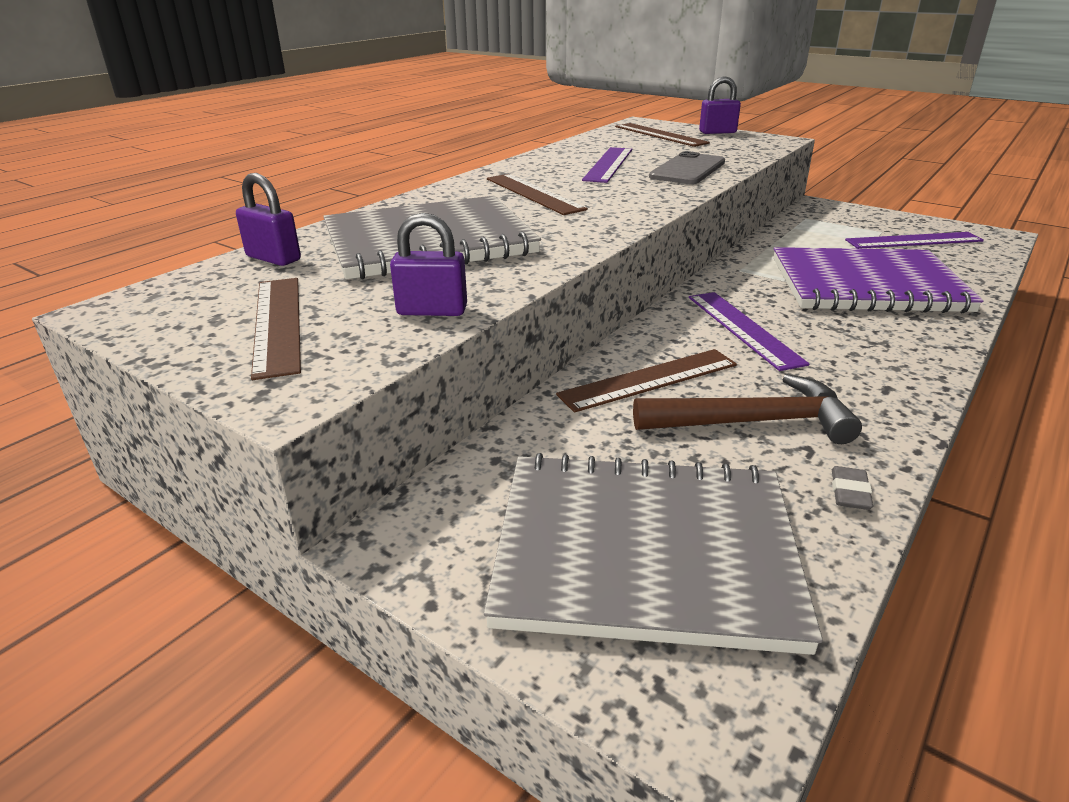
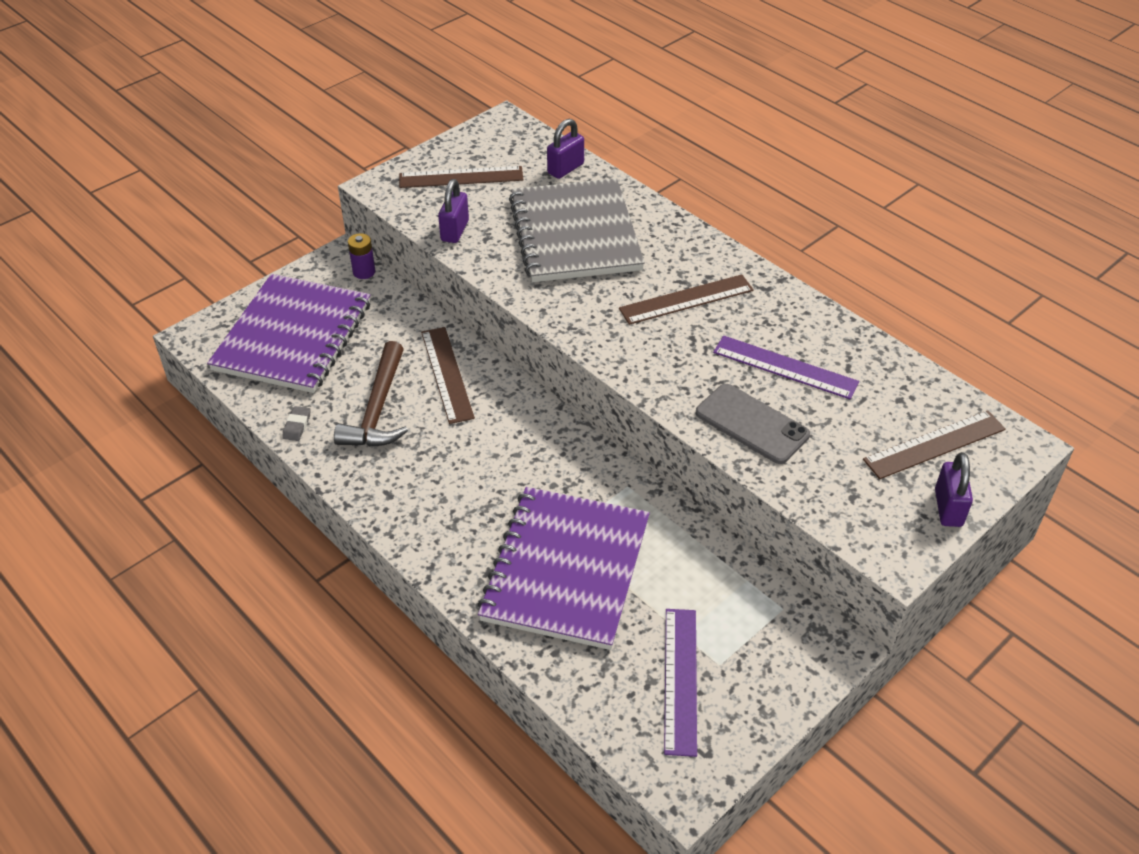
camera: 100 degrees right, 15 degrees up
grey notebook [484,453,823,655] -> purple notebook [207,274,370,393]
purple ruler [689,292,810,371] -> none
grey eraser [832,466,873,510] -> grey eraser turned 75 degrees clockwise [282,406,311,441]
none -> purple battery [348,233,375,279]

